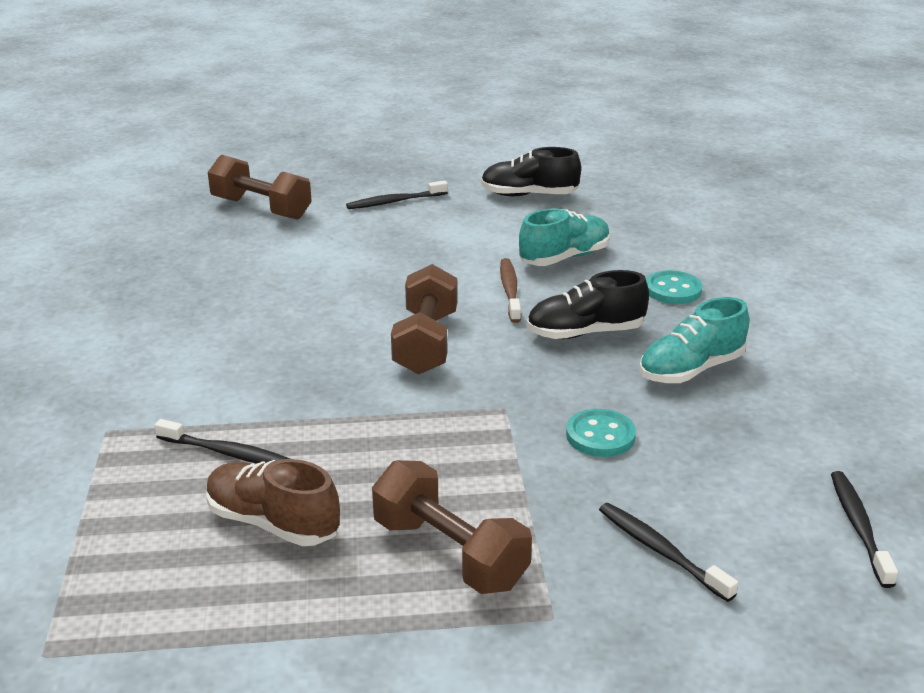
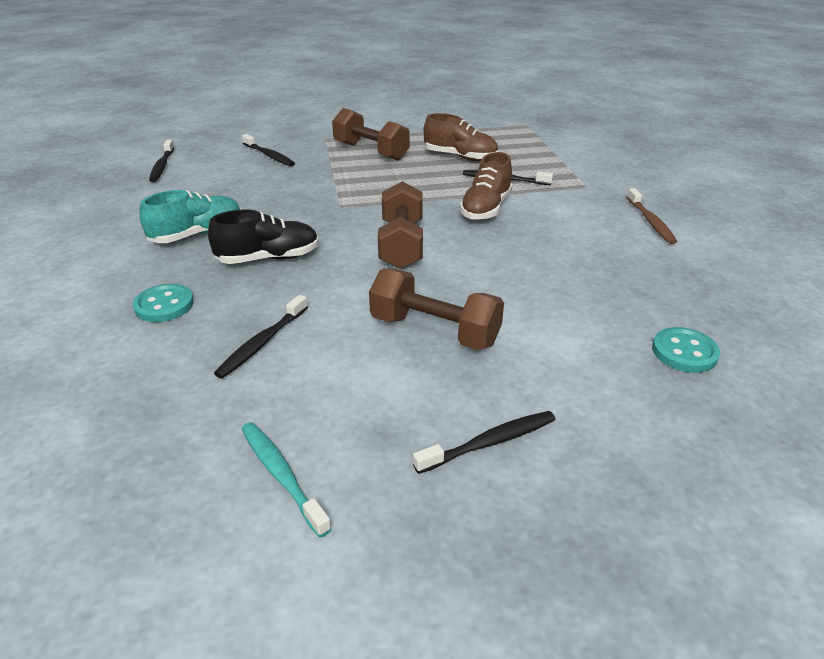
camera: 175 degrees right, 5 degrees up
brown dumbbell [208,155,312,220] -> brown dumbbell moved to [369,268,504,350]
black shoe [481,147,581,196] -> turquoise toothbrush [241,422,332,538]
brown toothbrush [500,258,521,323] -> brown toothbrush moved to [627,188,677,244]
turquoise shoe [519,208,610,266] -> black toothbrush [214,295,308,378]
turquoise button [566,409,636,457] -> turquoise button moved to [652,327,720,373]
none -> brown shoe [460,152,512,220]

